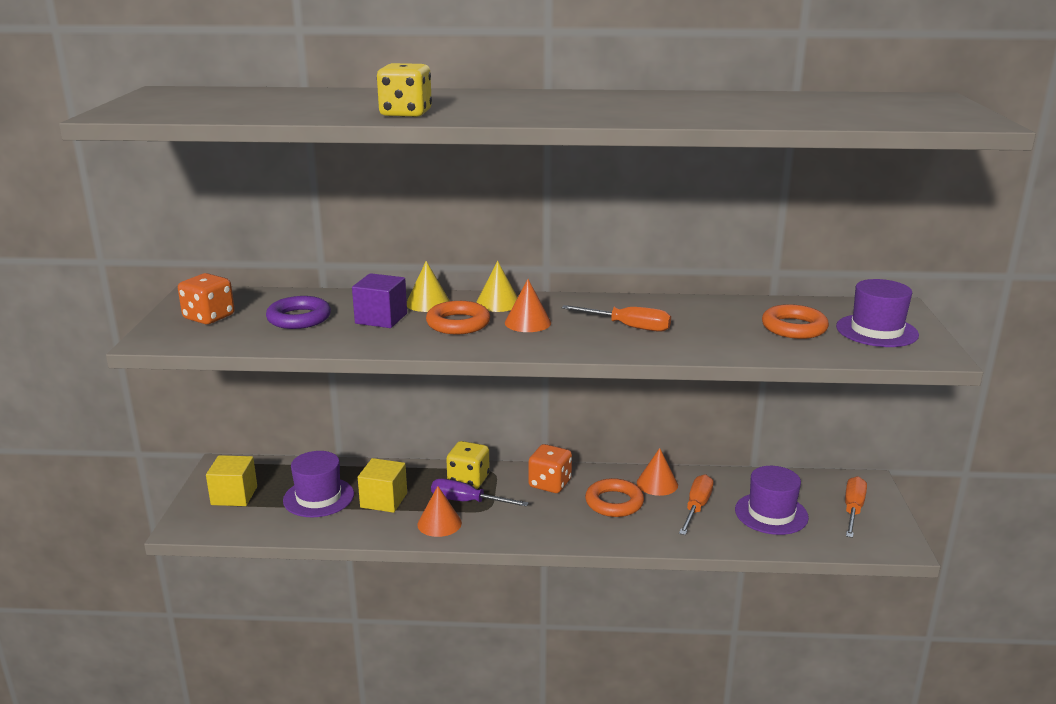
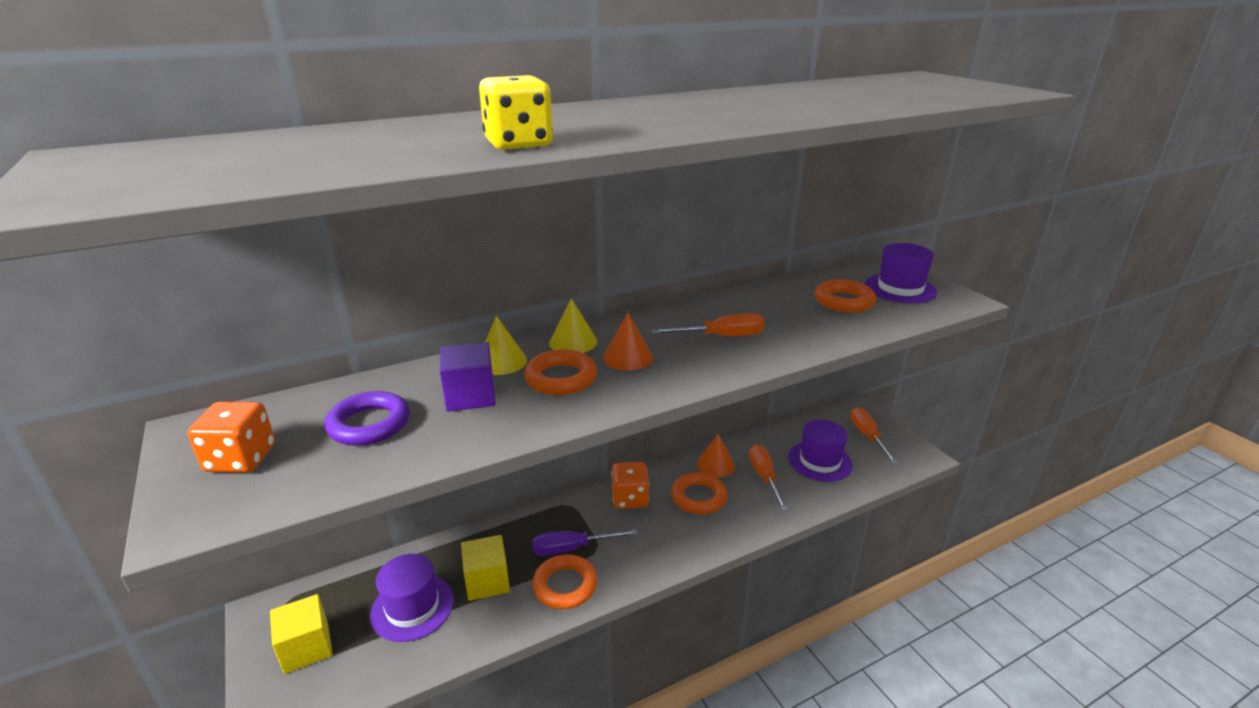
camera: 30 degrees left, 5 degrees up
orange cone [418,486,462,537] -> orange ring [532,554,598,609]
yellow dice [446,441,490,489] -> none

